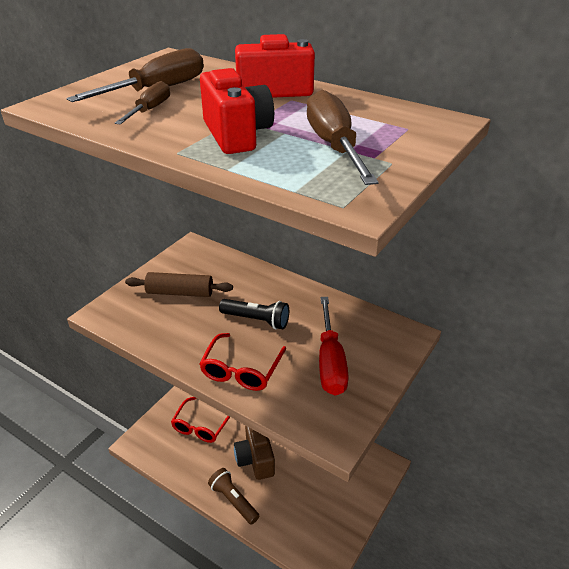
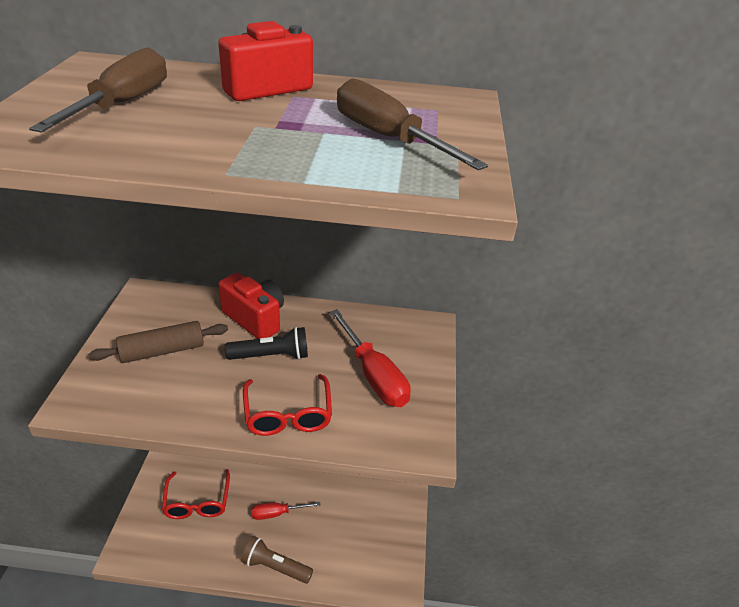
camera: 30 degrees left, 0 degrees up
brown screwdriver [115,81,170,124] -> none
red camera [200,68,274,154] -> red camera moved to [218,273,284,339]
brown camera [234,425,275,480] -> red screwdriver [251,502,321,520]

